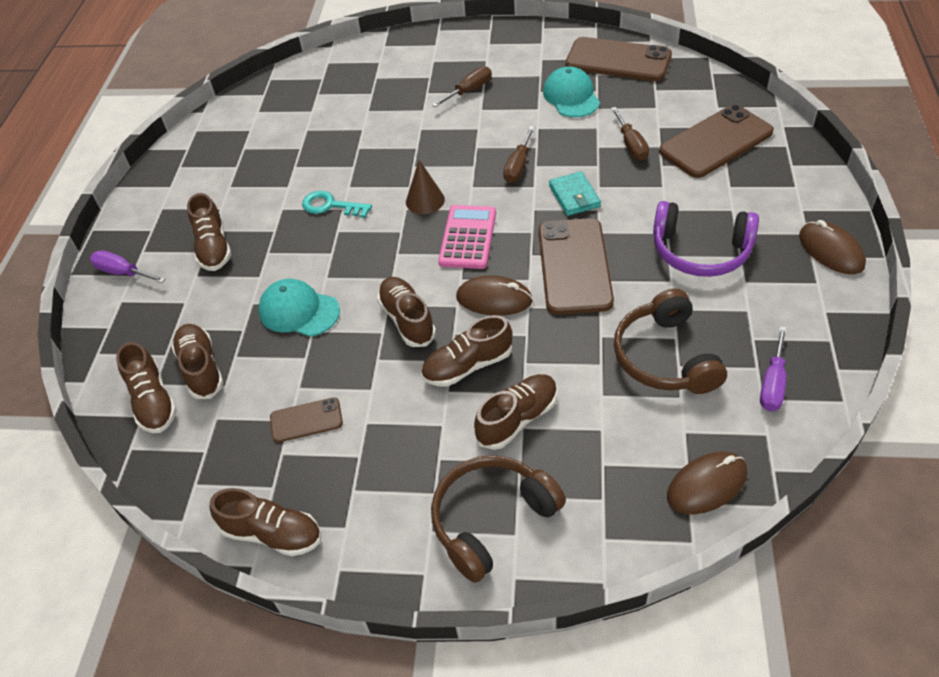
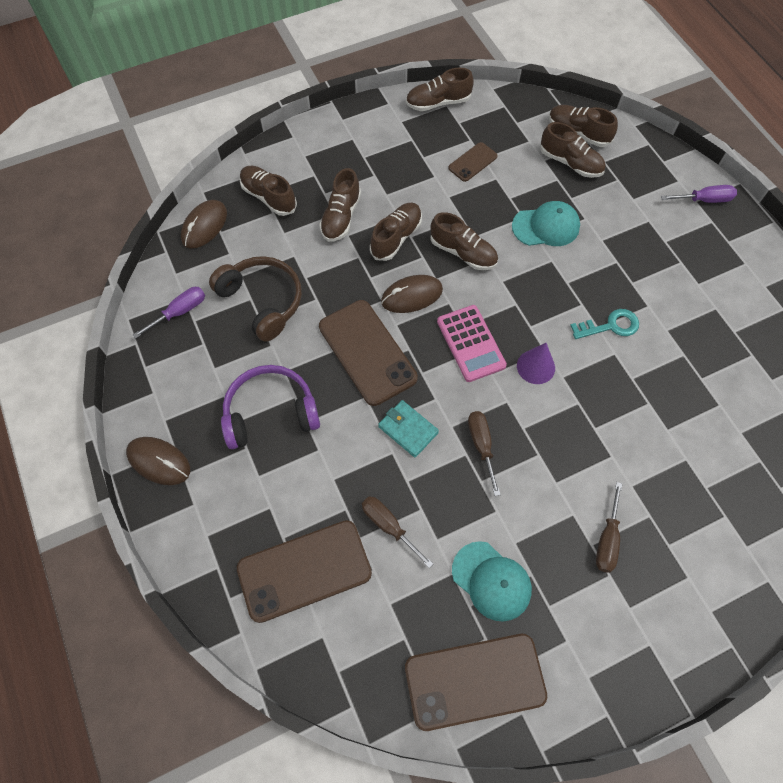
camera: 145 degrees right, 15 degrees up
brown shoe [187,193,231,271] -> brown shoe moved to [240,166,297,216]
brown cone [406,160,445,214] -> purple cone [517,343,555,384]
brown headphones [431,455,566,583] -> none
brown phone [659,104,774,178] -> brown phone turned 45 degrees clockwise [237,520,372,623]
purple screwdriver [760,326,787,411] -> purple screwdriver turned 60 degrees clockwise [133,287,205,339]

